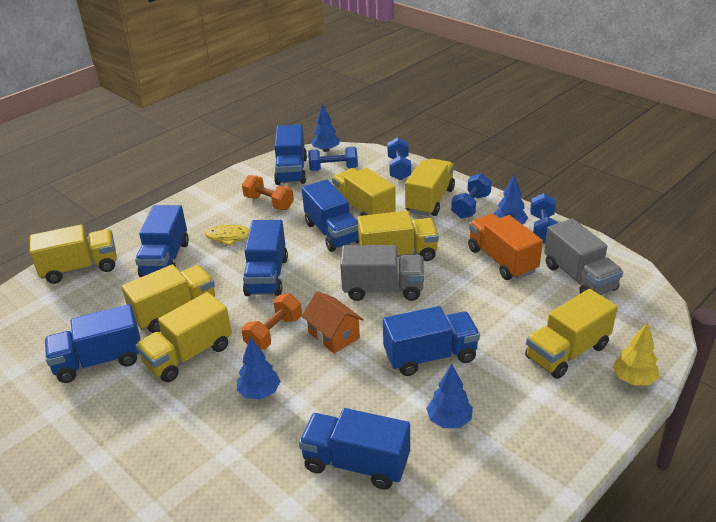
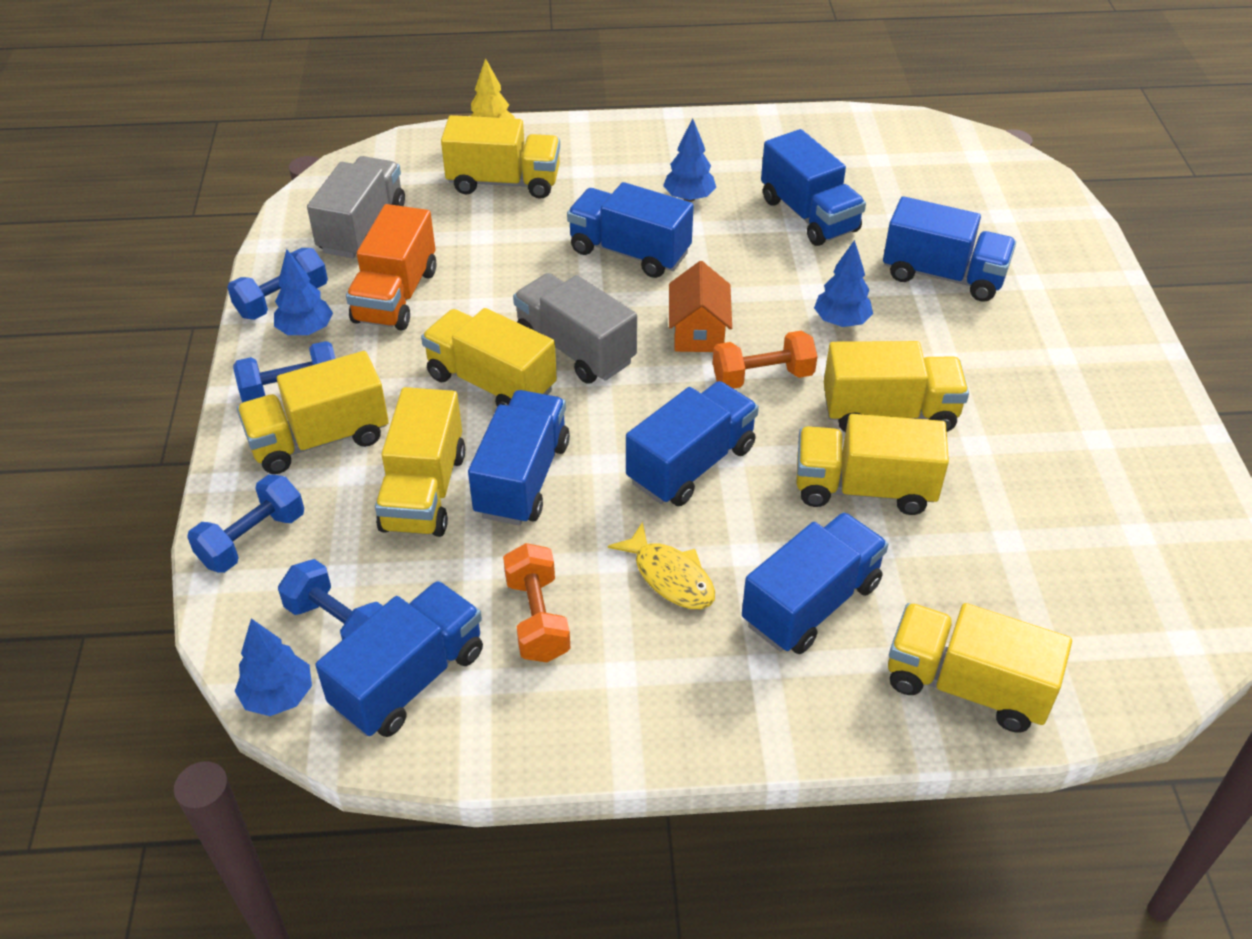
camera: 140 degrees left, 10 degrees up
blue truck [45,304,141,383] -> blue truck moved to [883,196,1016,302]

